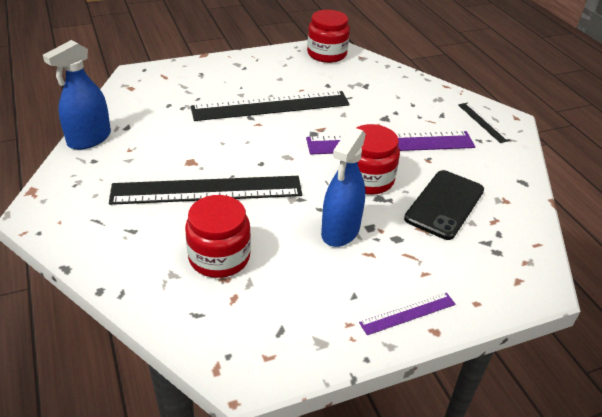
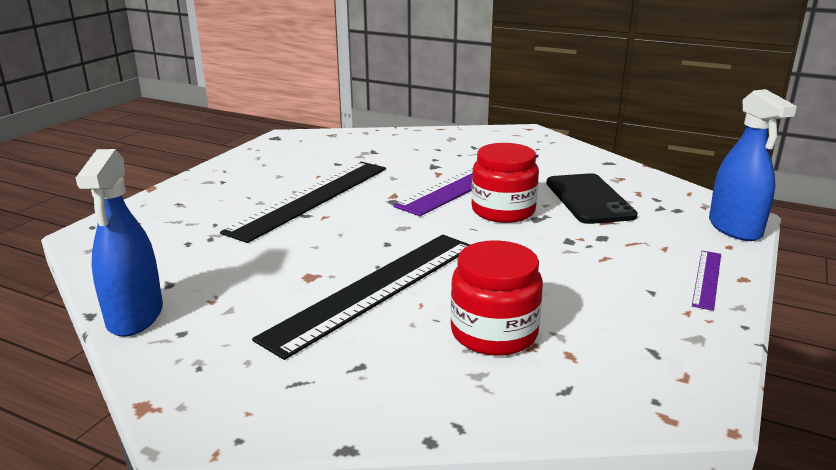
camera: 40 degrees left, 15 degrees down
red jar [307,10,350,63] -> none
blue spray bottle [321,127,366,247] -> blue spray bottle moved to [709,89,797,241]
black ruler [458,103,510,143] -> none

